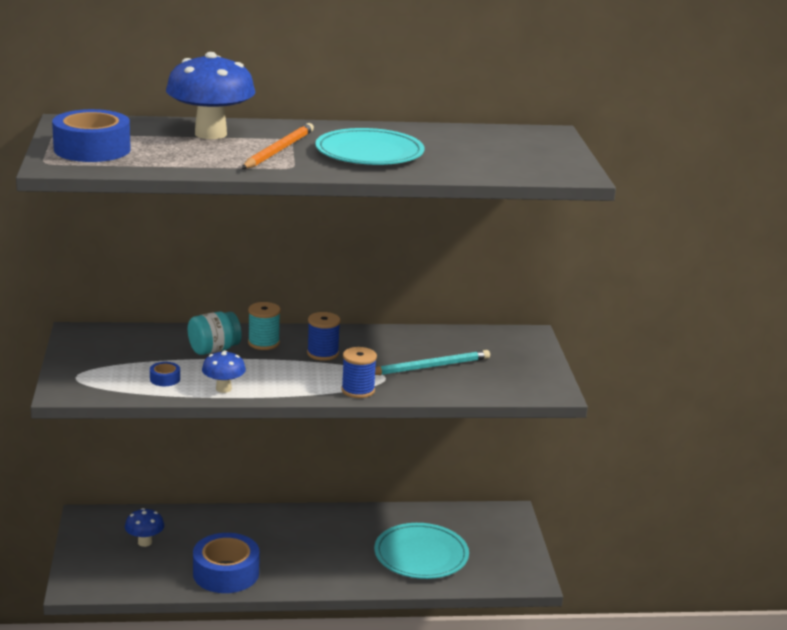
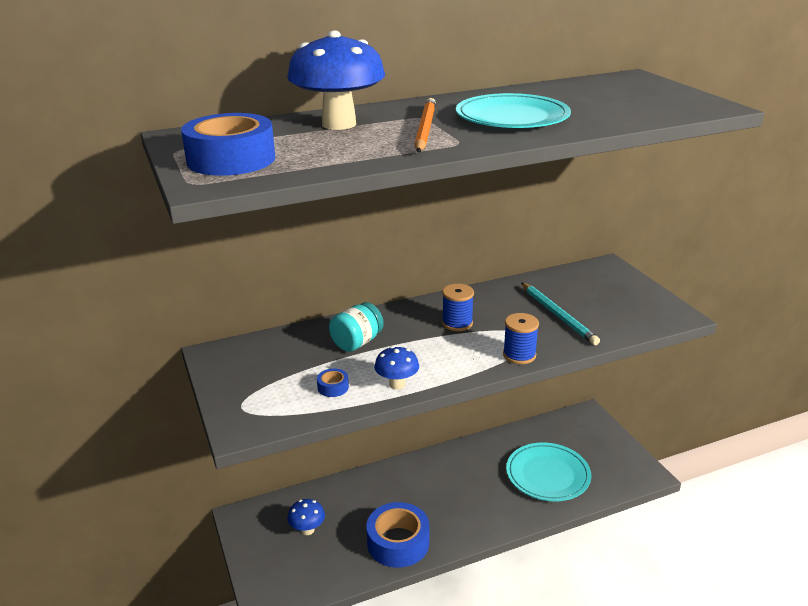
camera: 15 degrees left, 5 degrees up
turquoise spool [248,302,281,350] -> none
turquoise pencil [375,350,490,375] -> turquoise pencil turned 105 degrees clockwise [521,282,600,345]

